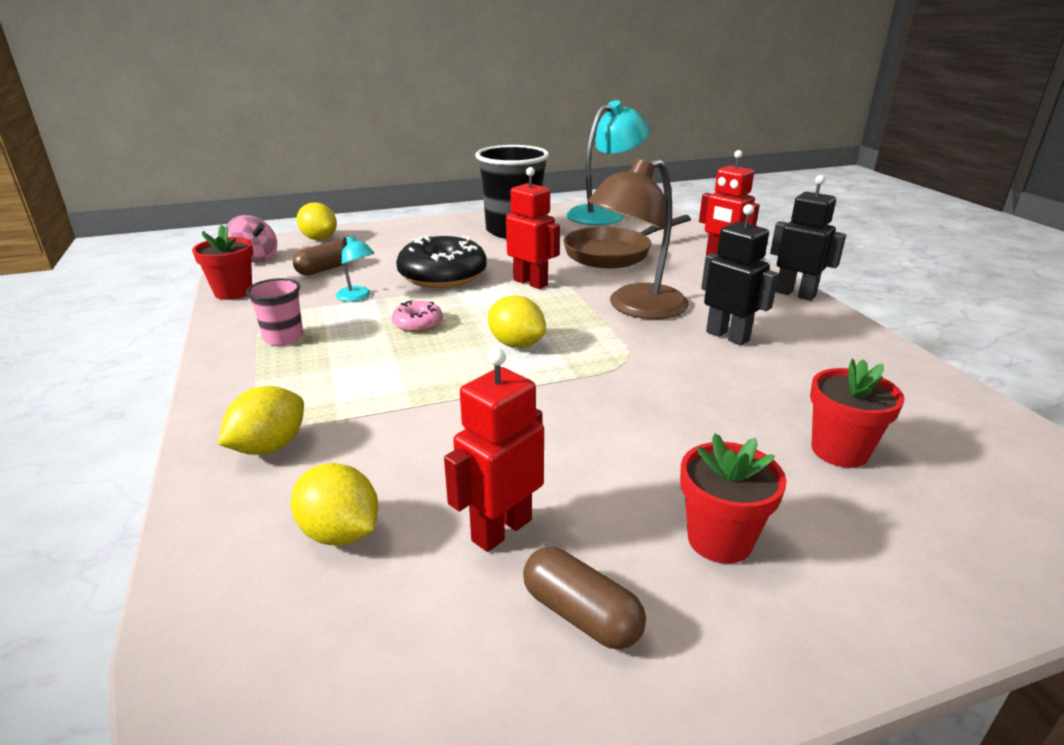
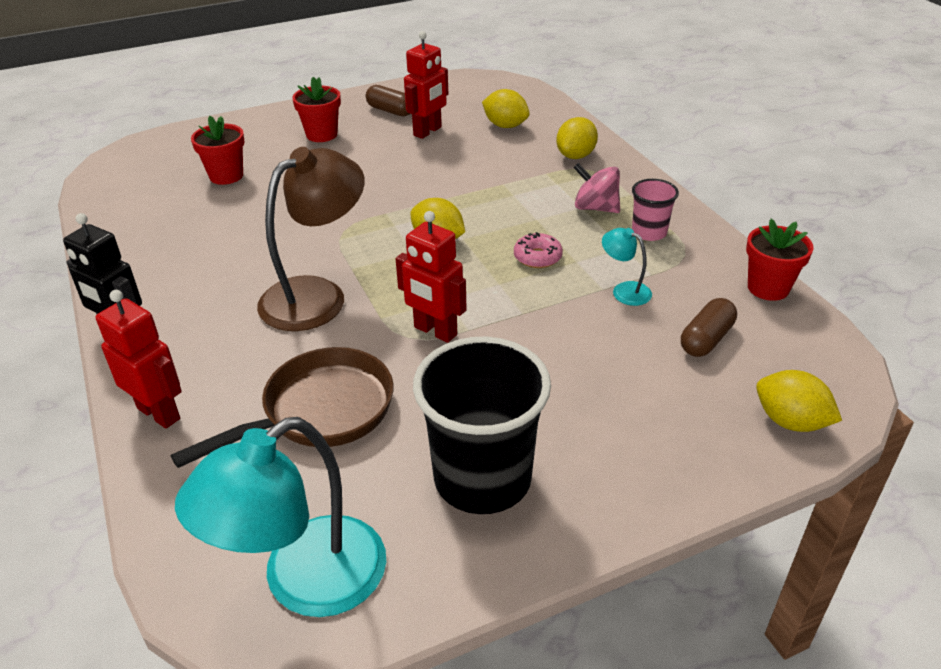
camera: 175 degrees right, 10 degrees up
pink spinning top [227,215,277,262] -> pink spinning top moved to [573,163,620,213]
black donut [396,235,487,288] -> none
black robot [701,204,779,346] -> none

